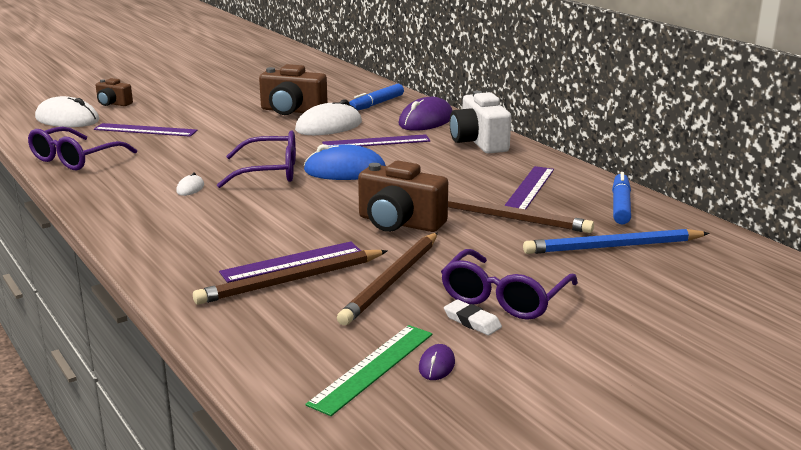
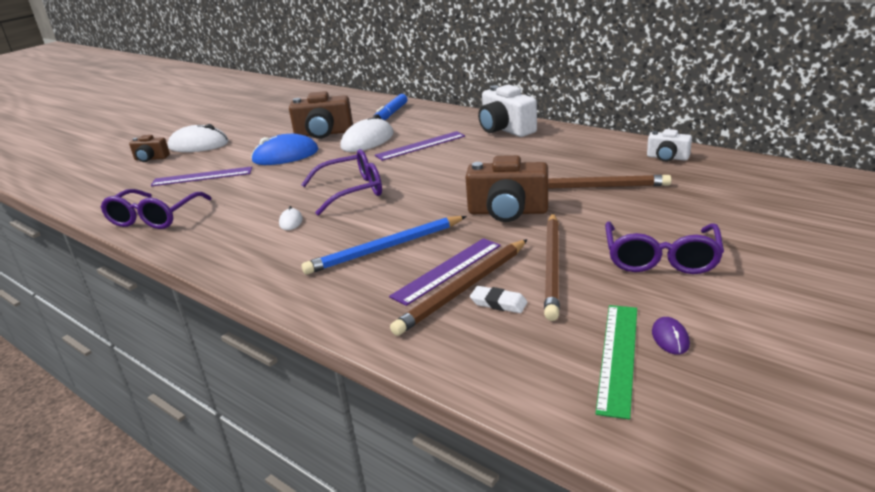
camera: 15 degrees left, 5 degrees up
white mouse [35,96,99,127] -> white mouse moved to [168,124,229,152]
blue mouse [303,144,386,180] -> blue mouse moved to [251,134,318,165]
purple mouse [399,97,453,131] -> none
white eraser [444,300,502,335] -> white eraser moved to [470,286,527,313]
purple ruler [504,166,554,209] -> none
blue pencil [523,229,710,254] -> blue pencil moved to [301,216,467,275]
blue marker [612,172,631,225] -> white camera [647,129,692,162]

